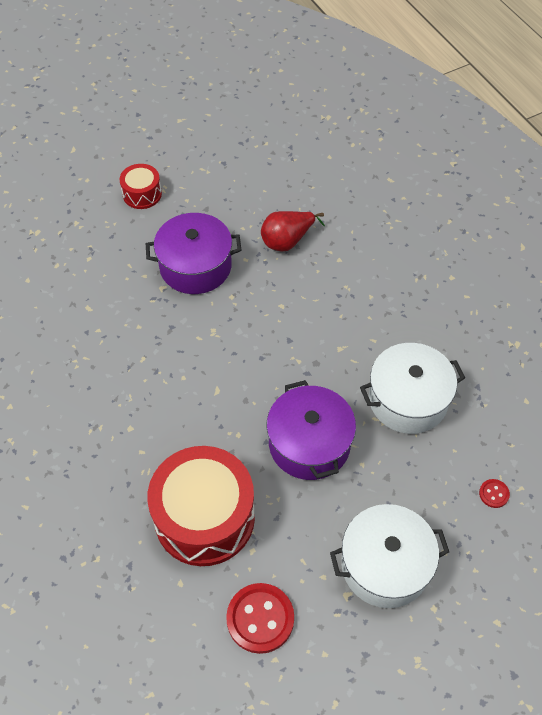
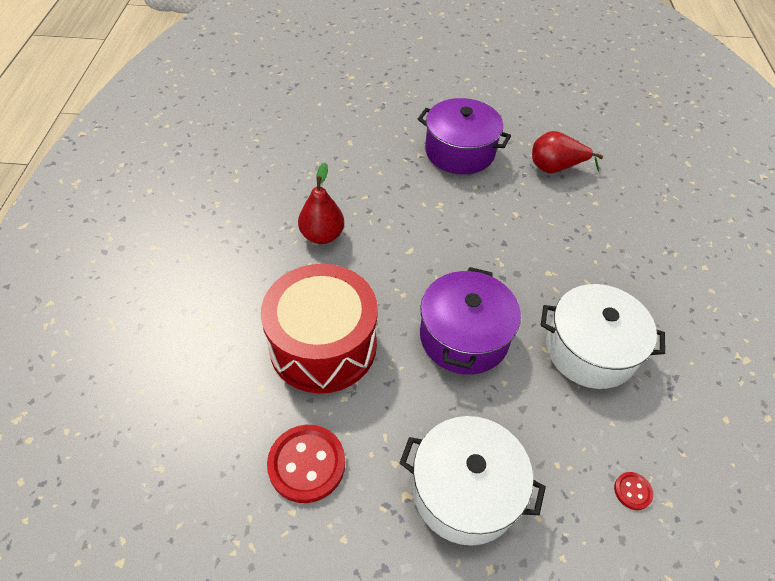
camera: 30 degrees right, 5 degrees down
red drum [120,164,162,209] -> none
none -> red pear [298,163,344,244]

